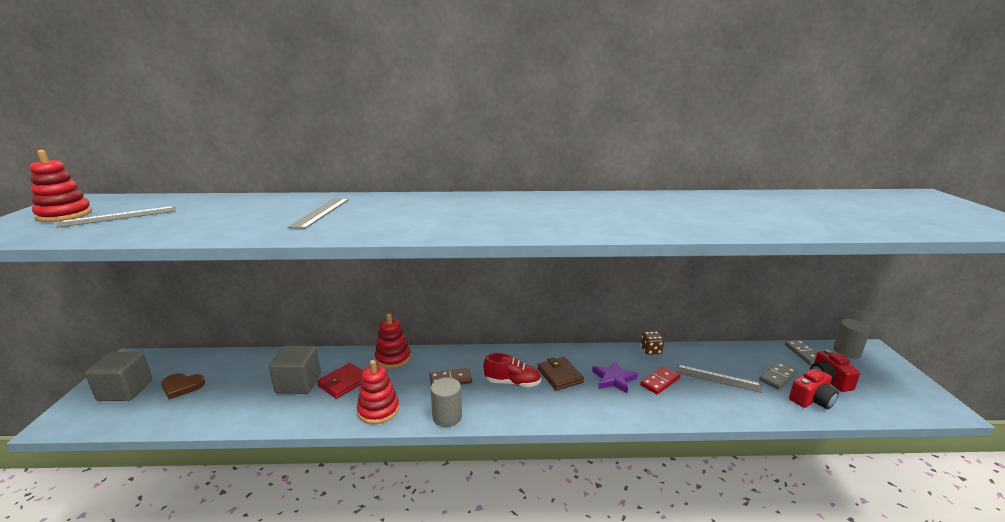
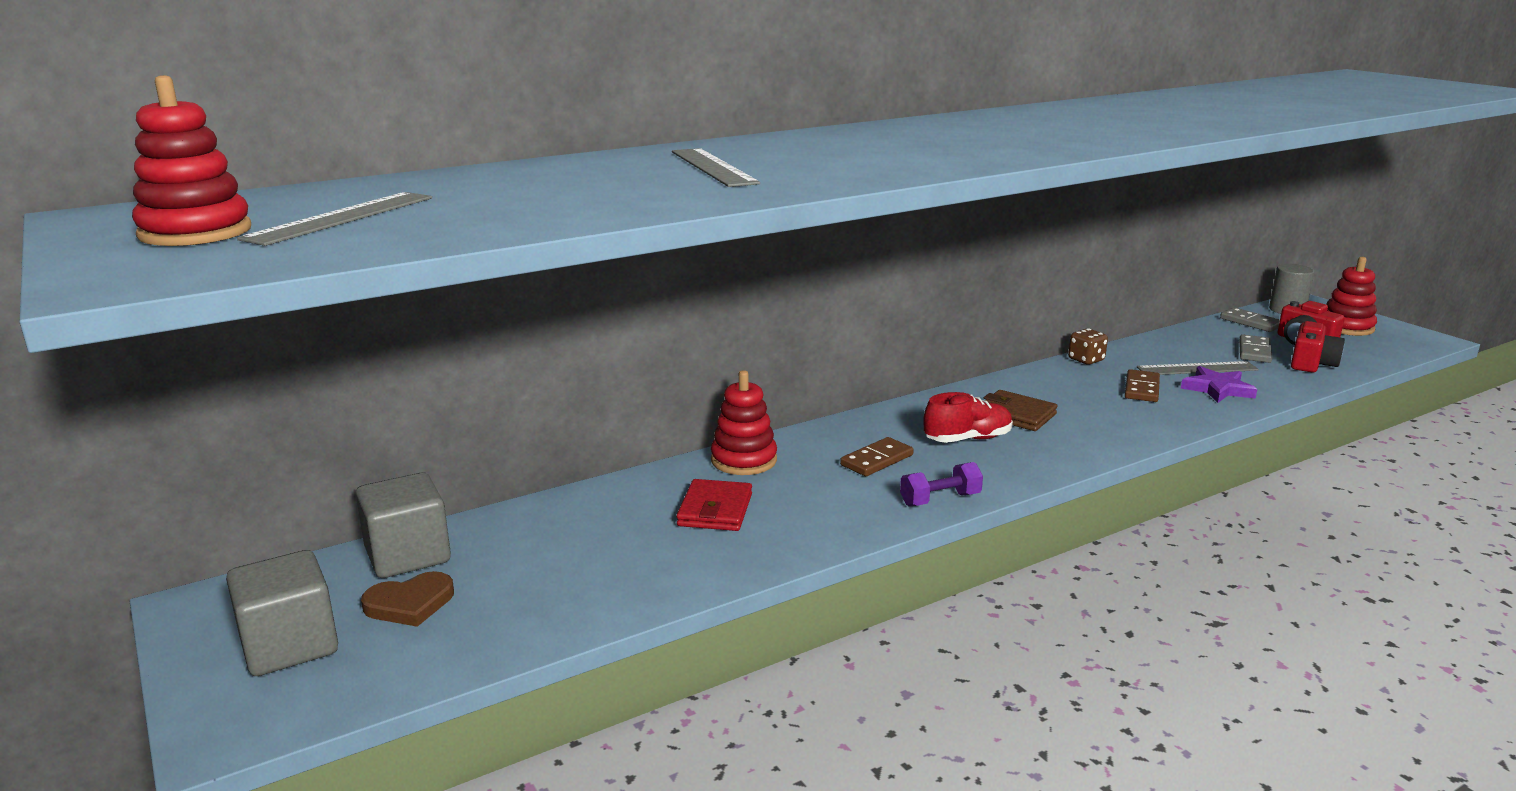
camera: 30 degrees left, 0 degrees up
grey cube [269,346,321,394] -> grey cube moved to [356,473,451,578]
red stacking toy [357,360,399,424] -> red stacking toy moved to [1327,257,1377,336]
grey cylinder [430,378,462,427] -> purple dumbbell [900,462,983,506]
purple star [592,361,638,394] -> purple star moved to [1181,366,1257,403]
red domino [640,366,680,394] -> brown domino [1125,369,1160,402]

